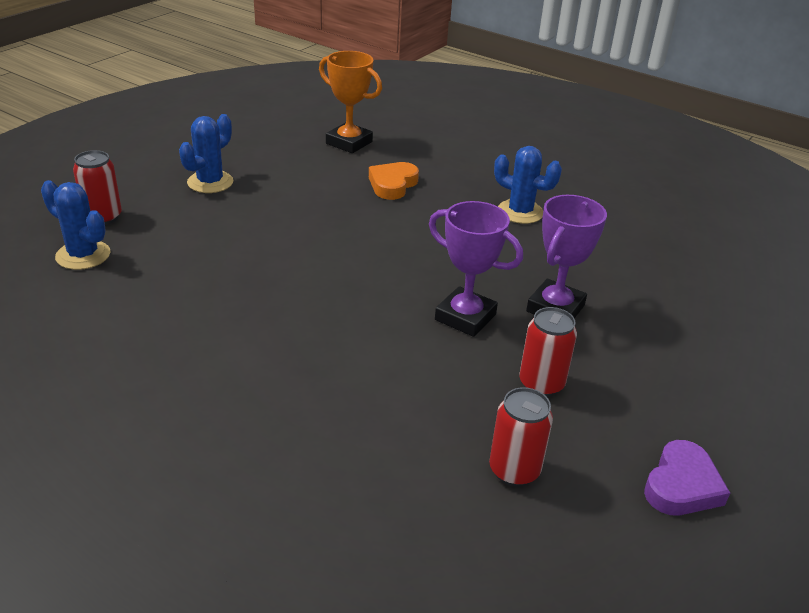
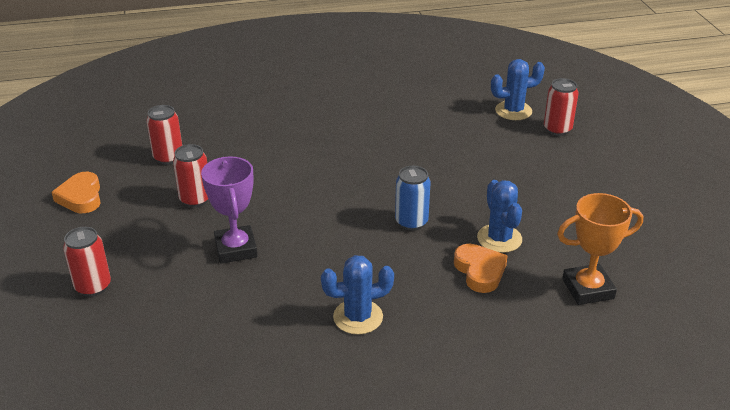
camera: 135 degrees right, 0 degrees up
blue cactus [179,114,233,193] -> blue cactus moved to [477,180,522,253]
purple trophy [429,201,523,337] -> none
purple heart [644,440,730,515] -> orange heart [51,172,101,213]
none -> red can [63,227,111,297]
none -> blue can [395,166,431,231]

